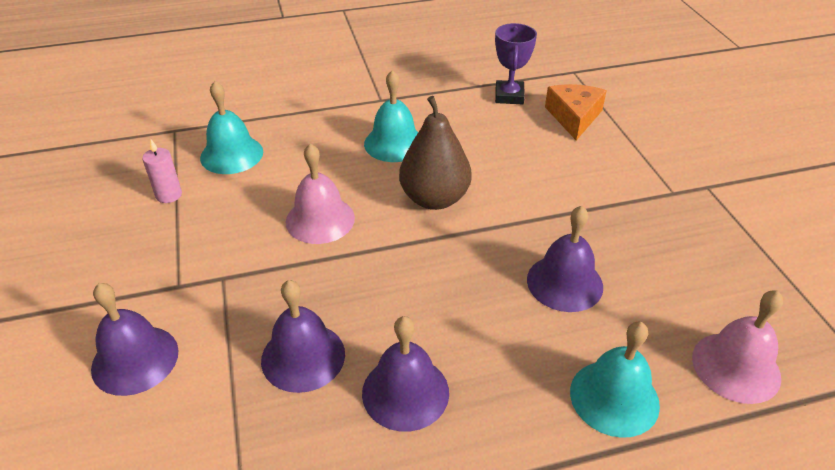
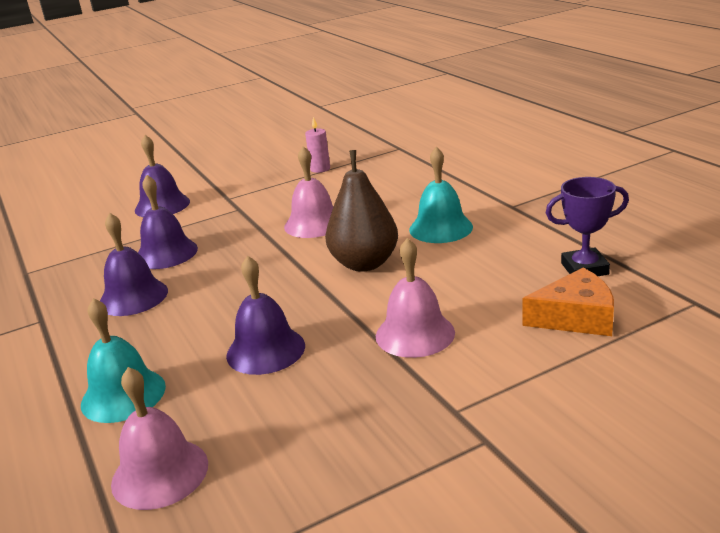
camera: 80 degrees right, 15 degrees down
turquoise bell [200,81,263,174] -> none
none -> pink bell [376,238,455,358]

